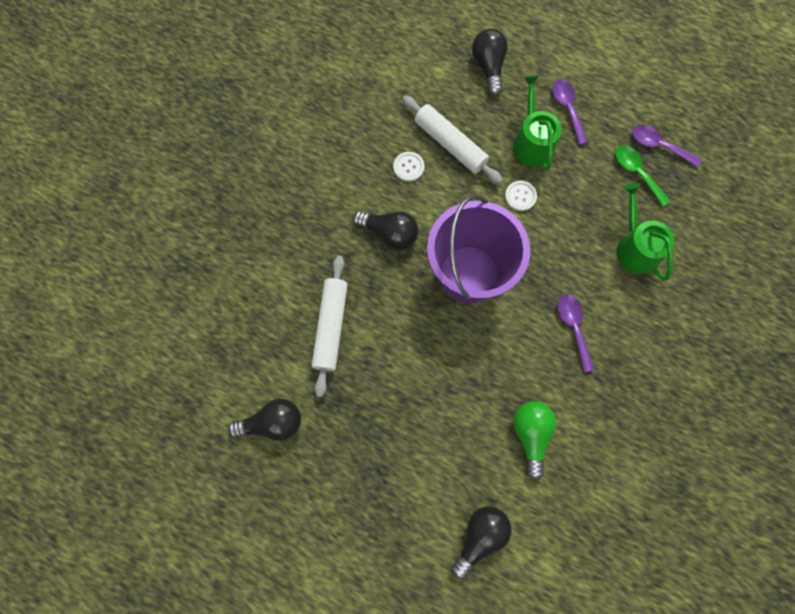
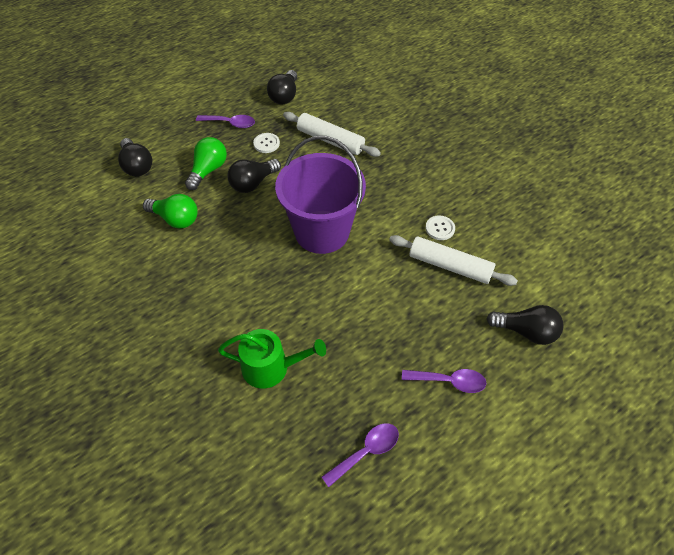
camera: 115 degrees right, 20 degrees down
black light bulb [353,211,418,250] -> black light bulb moved to [227,159,281,193]
white rolling pin [402,95,503,184] -> white rolling pin turned 45 degrees clockwise [389,235,518,286]
white button [505,181,537,211] -> white button moved to [253,133,280,153]
green watering can [513,75,562,170] -> none
purple spoon [557,294,594,372] -> purple spoon moved to [196,115,255,128]
green spoon [615,145,670,207] -> none
none -> green light bulb [185,137,227,190]

